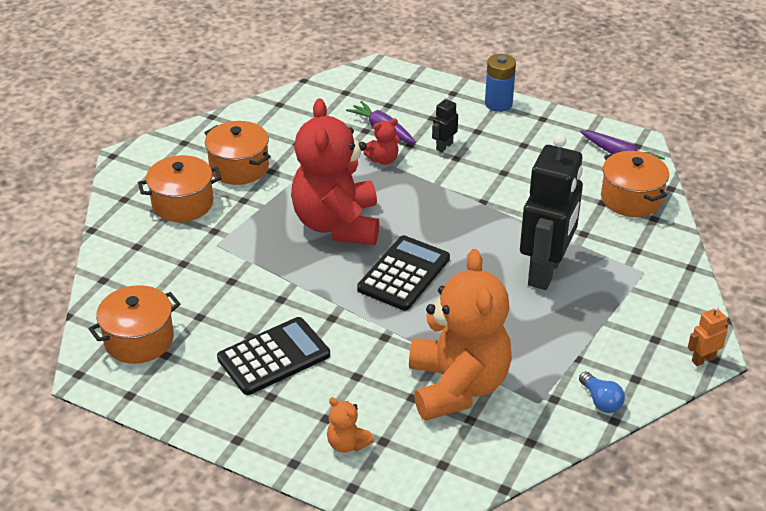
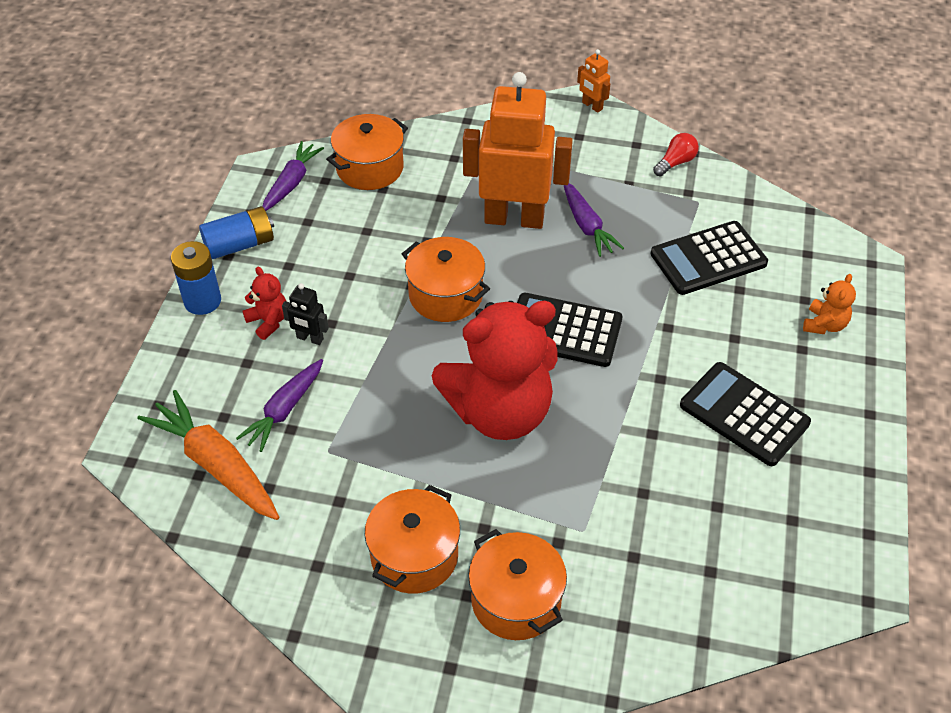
camera: 105 degrees left, 10 degrees up
orange pot [88,285,180,364] -> orange pot moved to [402,237,490,322]
red teddy bear [363,118,399,165] -> red teddy bear moved to [243,267,287,340]
orange teddy bear [409,249,512,421] -> black calculator [651,221,768,295]
black robot [520,134,583,290] -> orange robot [463,72,573,229]
blue light bulb [579,371,625,413] -> red light bulb [653,133,699,177]
none -> orange carrot [137,390,279,520]
none -> blue battery [199,206,274,259]
none -> purple carrot [564,183,624,257]

